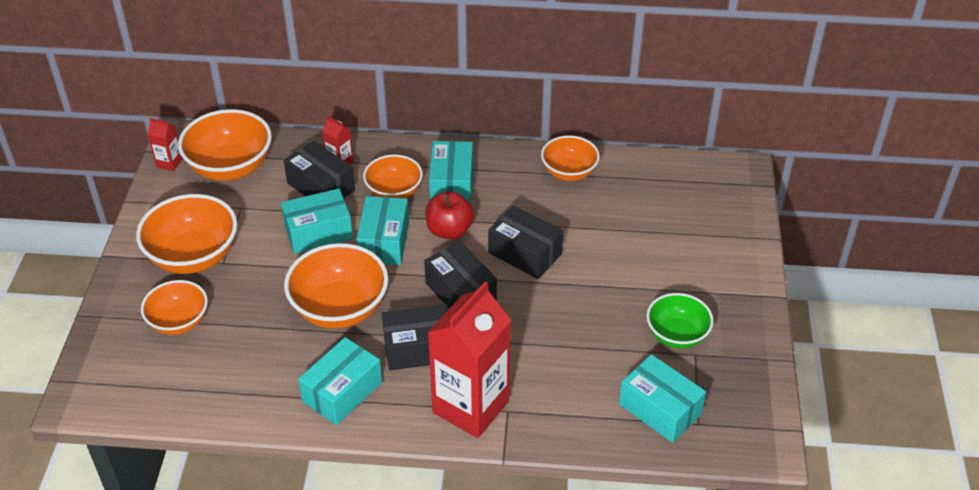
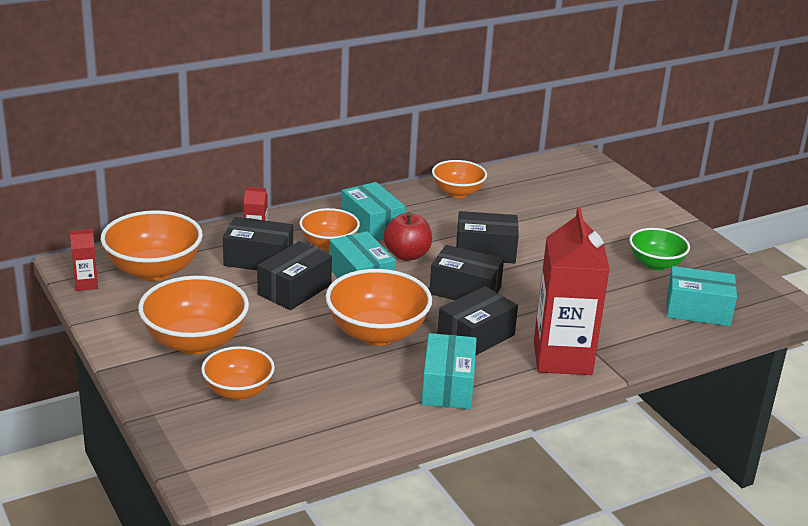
camera: 35 degrees left, 15 degrees down
turquoise box [281,189,353,254] -> black box [257,241,332,310]

